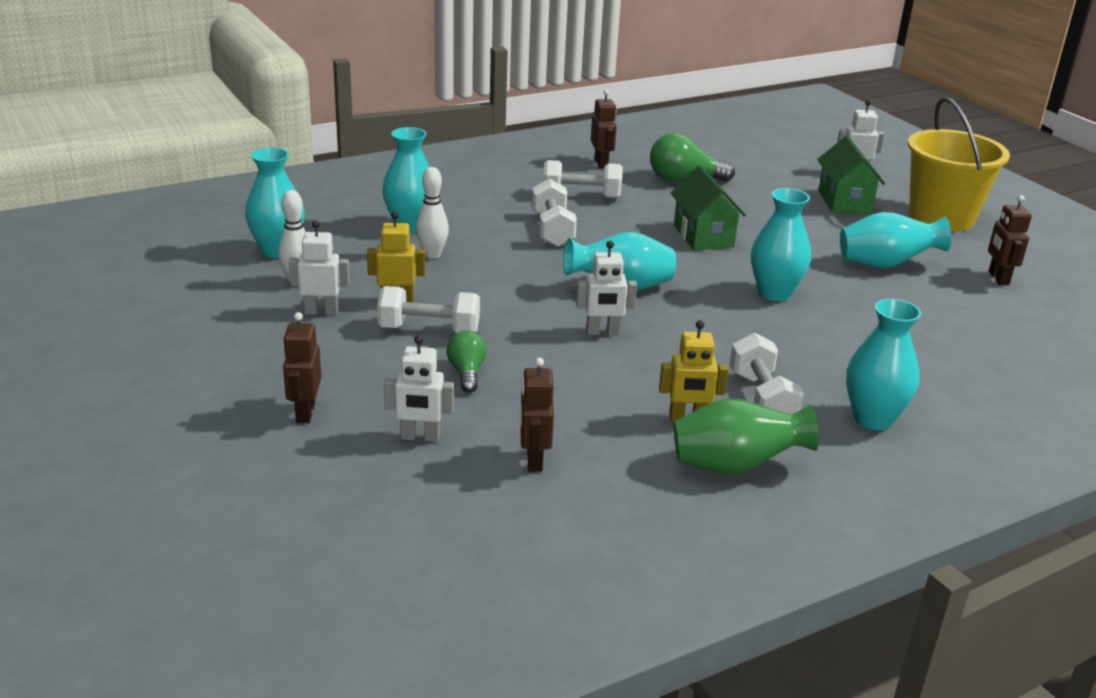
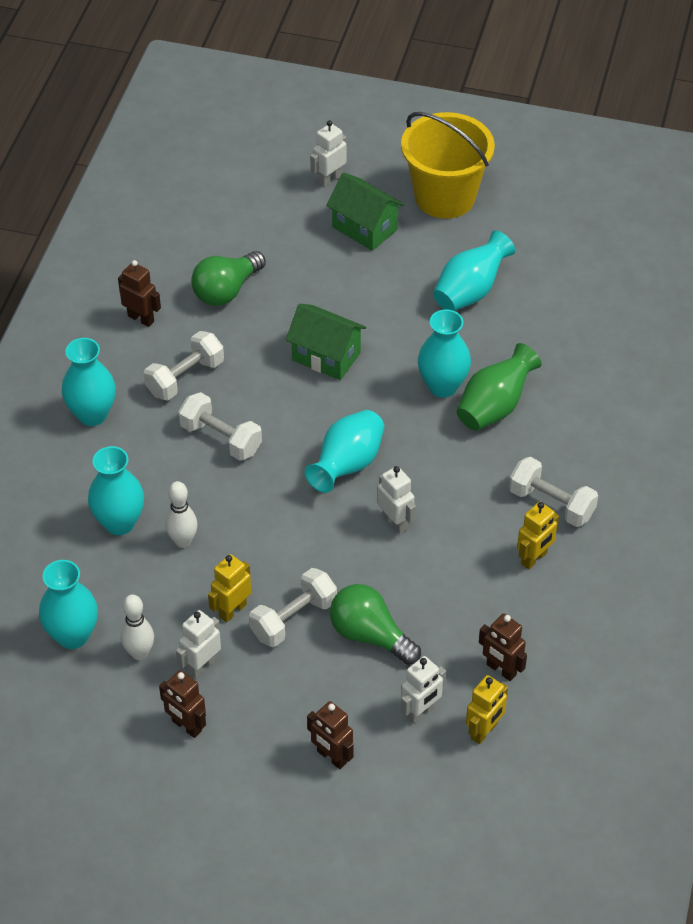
camera: 45 degrees left, 20 degrees up
green light bulb [446,330,487,393] -> green light bulb [330,584,421,665], size x1.63
white robot [576,241,637,335] -> white robot turned 75 degrees counterclockwise [377,466,416,534]
green vase [674,398,819,474] -> green vase moved to [456,343,542,431]
turquoise vase [846,299,921,430] -> turquoise vase moved to [62,338,116,426]
brown robot [988,195,1032,285] -> brown robot moved to [159,670,206,738]
none -> yellow robot [466,675,508,744]

